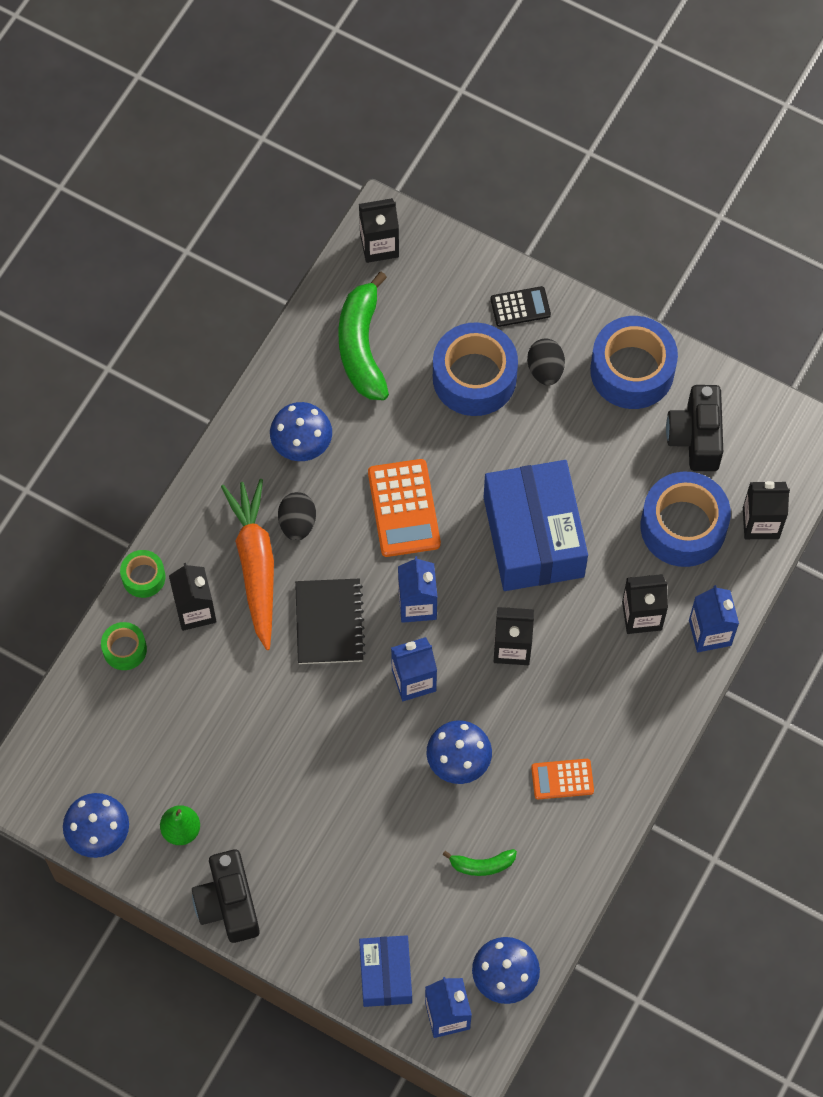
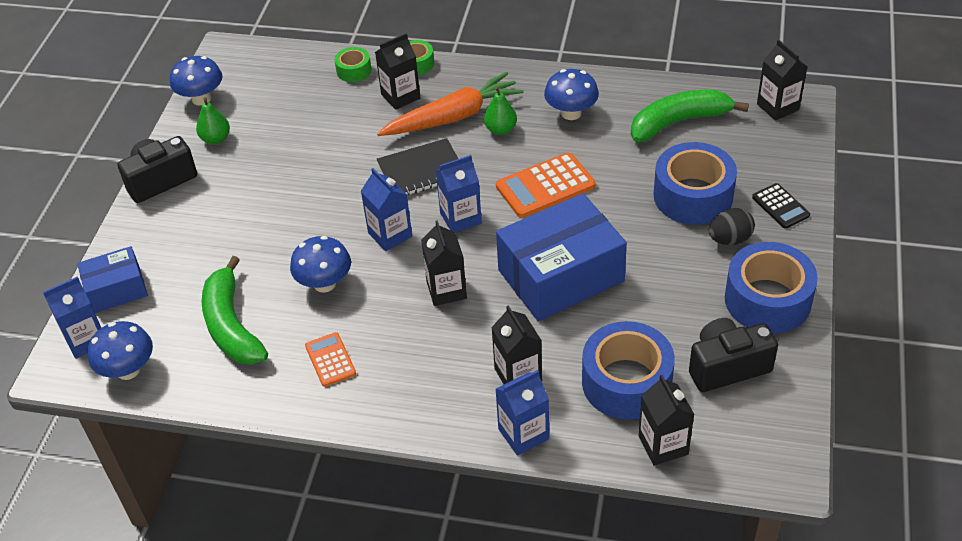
camera: 75 degrees right, 20 degrees down
black egg [278,492,316,541] -> green pear [484,87,517,135]
green banana [442,849,517,876] -> green banana [202,256,268,365], size x2.05

